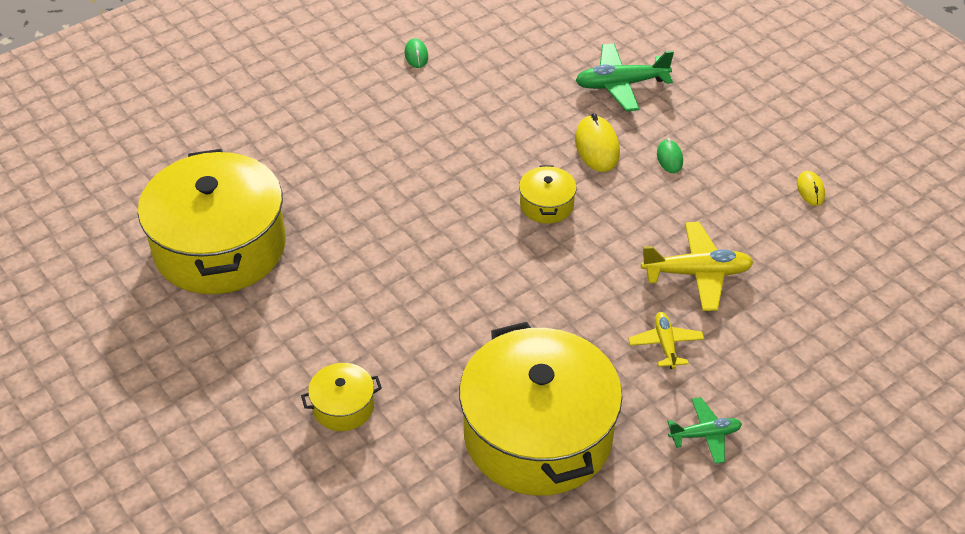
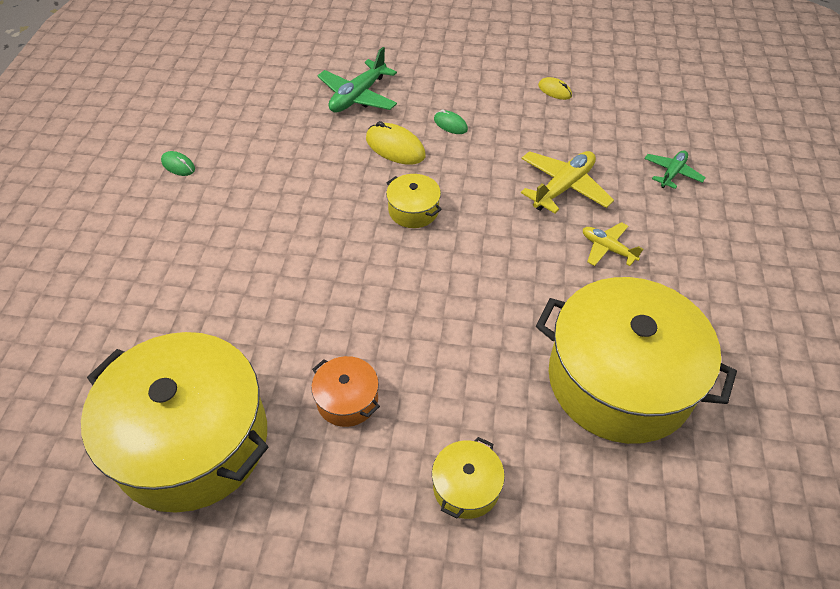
camera: 45 degrees left, 5 degrees up
green plane [668,397,742,464] -> green plane moved to [644,150,706,189]
none -> orange pot [311,356,380,427]

